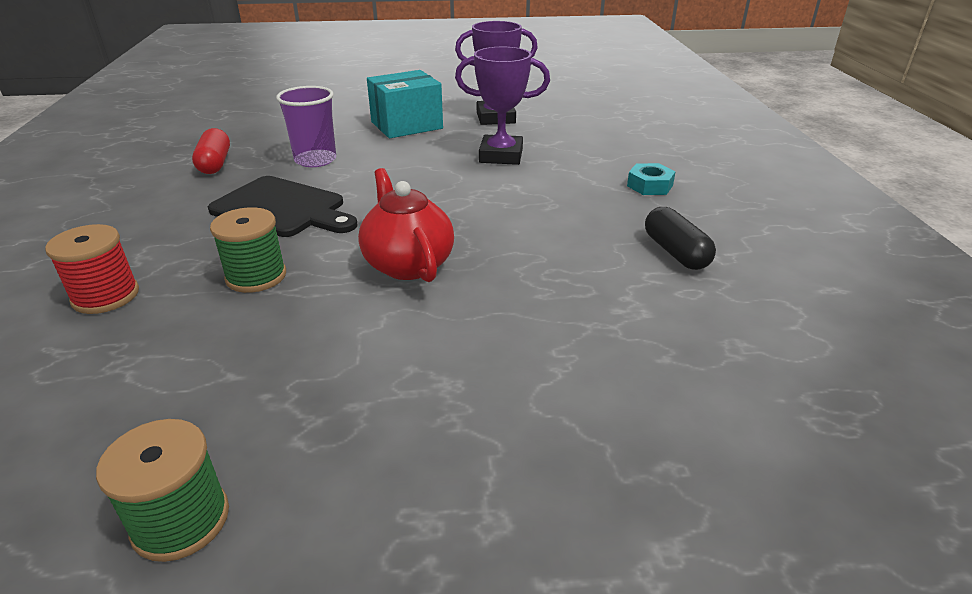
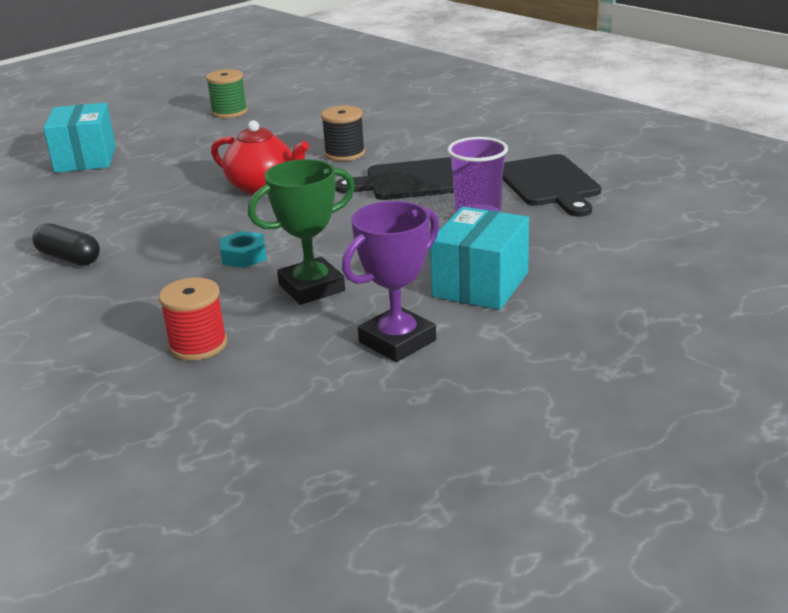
camera: 145 degrees right, 5 degrees down
red spool [45,224,139,314] -> red spool moved to [159,278,227,361]
red capsule [192,128,230,174] -> black cutting board [503,154,601,217]
green spool [210,207,286,293] -> black spool [321,106,365,161]
purple trophy [455,47,550,165] -> green trophy [248,159,355,305]
turquoise nut [627,163,676,195] -> turquoise nut moved to [220,231,266,268]
none -> turquoise box [43,103,116,173]

